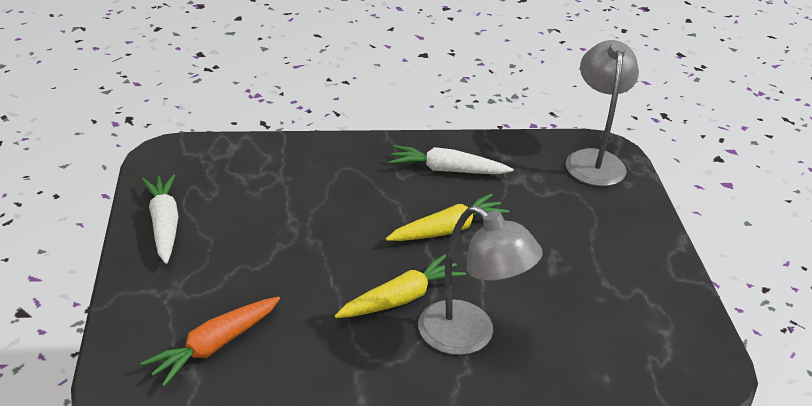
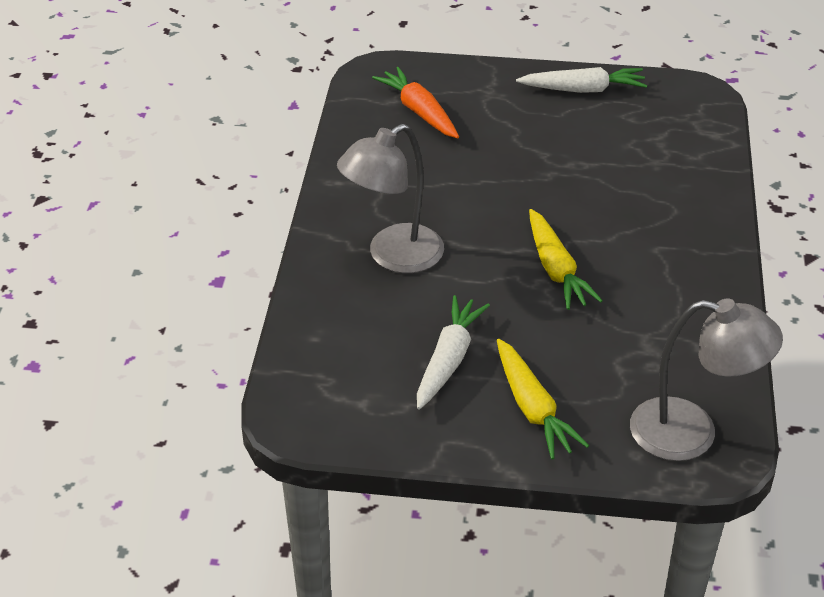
camera: 105 degrees right, 5 degrees up
yellow carrot [335,254,466,318] -> yellow carrot moved to [497,339,589,459]
white carrot [389,145,514,174] -> white carrot moved to [417,295,490,410]

